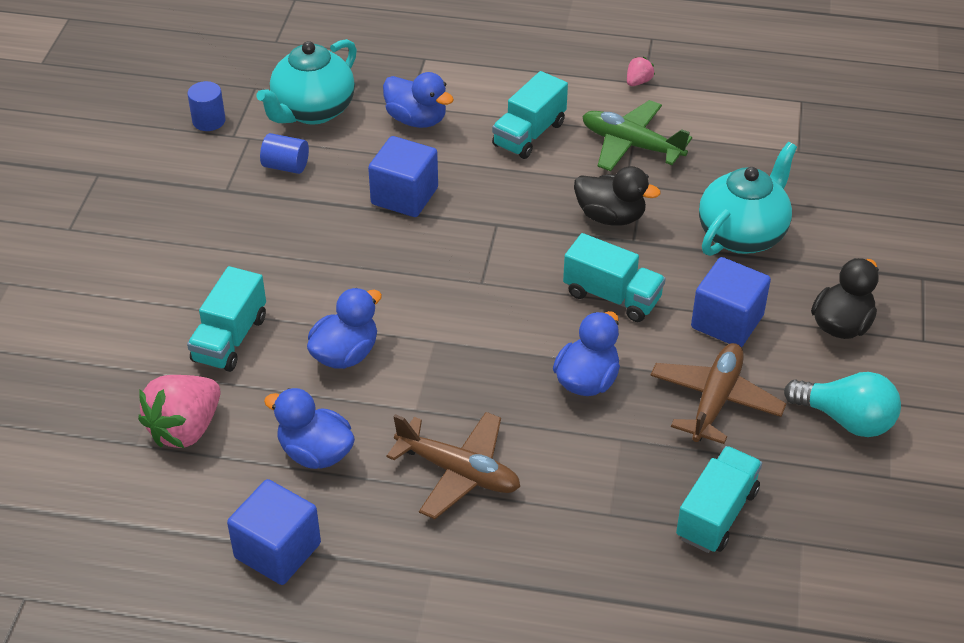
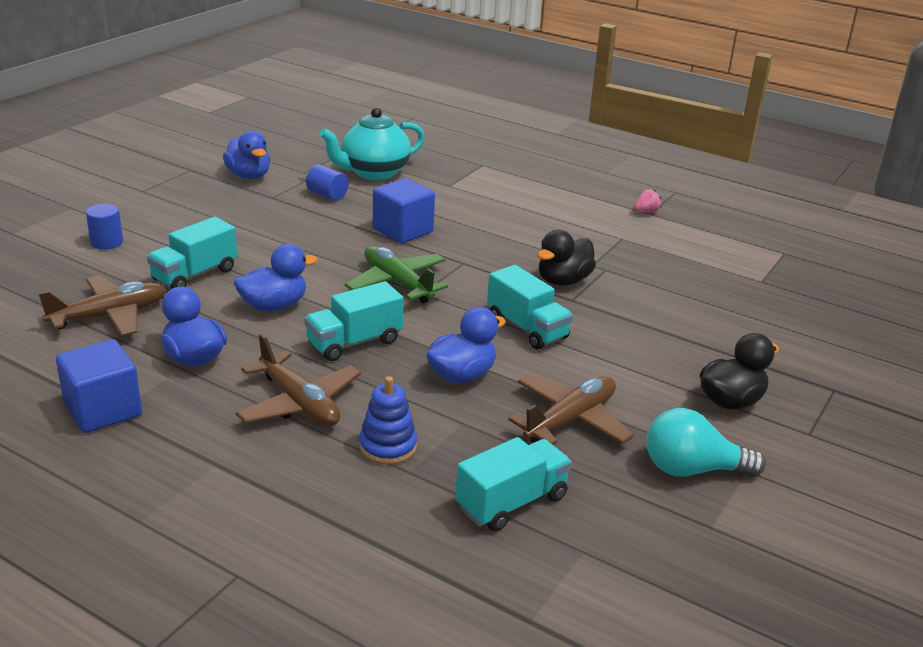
camera: 20 degrees right, 15 degrees down
pink strawberry [138,375,221,448] -> brown plane [38,275,166,336]
blue cylinder [187,81,226,131] -> blue cylinder moved to [86,204,123,249]
blue duck [383,72,454,128] -> blue duck moved to [223,130,270,179]
turquoise truck [492,71,568,159] -> turquoise truck moved to [304,281,404,361]
black duck [574,166,661,226] -> black duck turned 90 degrees clockwise [537,230,596,286]
green plane [582,100,692,171] -> green plane moved to [345,246,448,303]
blue cube [691,257,771,347] -> none
turquoise teapot [699,142,797,256] -> none
turquoise light bulb [784,372,901,437] -> turquoise light bulb turned 135 degrees clockwise [647,408,766,477]
none -> blue stacking toy [359,376,417,465]

